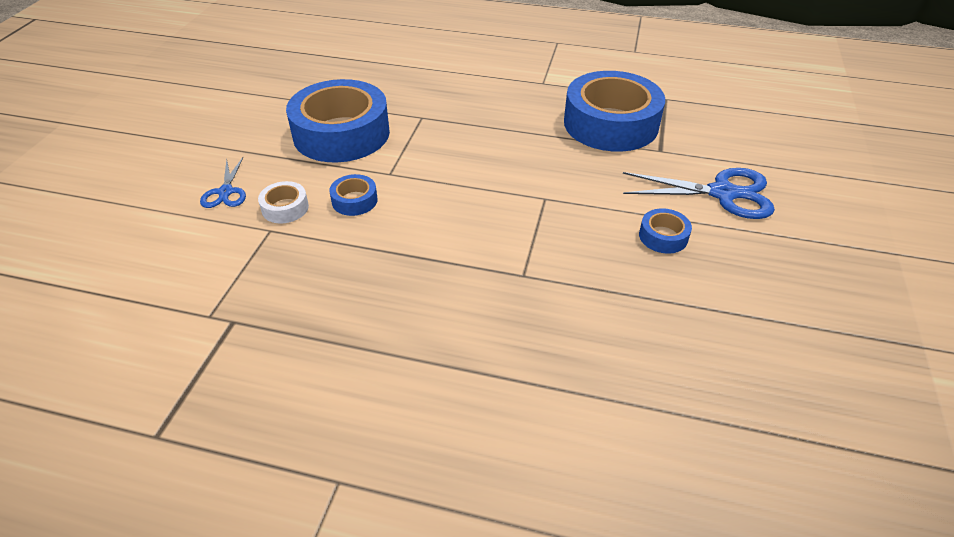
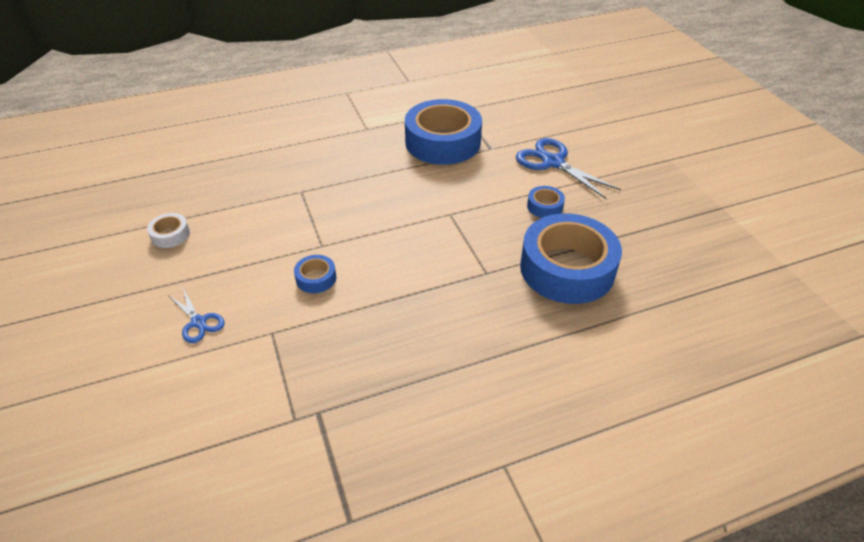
camera: 35 degrees left, 0 degrees up
white tape [258,181,309,223] -> white tape moved to [147,213,190,248]
blue tape [286,79,390,162] -> blue tape moved to [520,213,622,304]
blue scissors [623,168,775,219] -> blue scissors turned 105 degrees counterclockwise [516,138,621,199]

